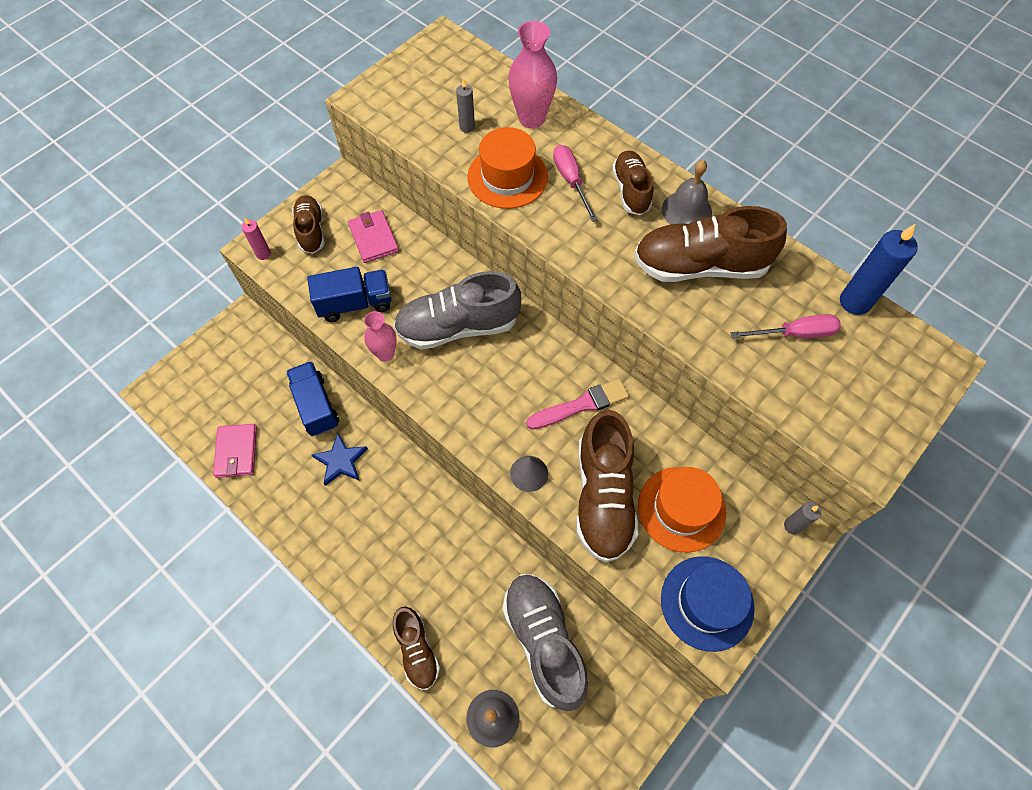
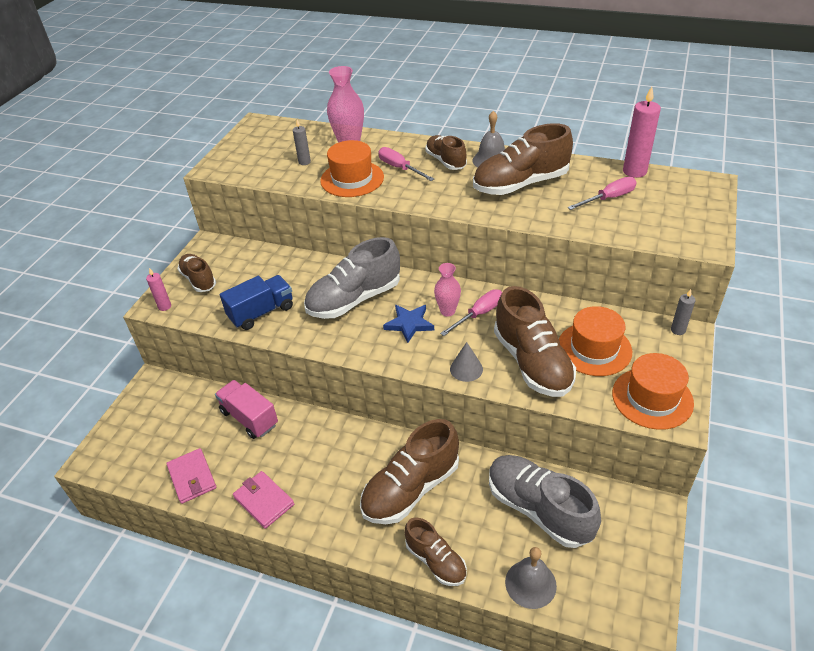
camera: 20 degrees left, 20 degrees down
blue truck [286,361,339,436] -> pink truck [215,380,278,439]
blue star [312,433,368,486] -> blue star moved to [383,305,434,343]
pink wallet [348,210,399,263] -> pink wallet moved to [233,471,294,529]
pink vase [364,311,397,362] -> pink vase moved to [434,263,461,317]
pink brush [526,379,629,429] -> pink screwdriver [440,289,502,336]
blue hat [661,556,755,652] -> orange hat [612,353,694,430]
blue candle [840,223,918,315] -> pink candle [623,86,661,178]
none -> brown shoe [360,419,459,524]

